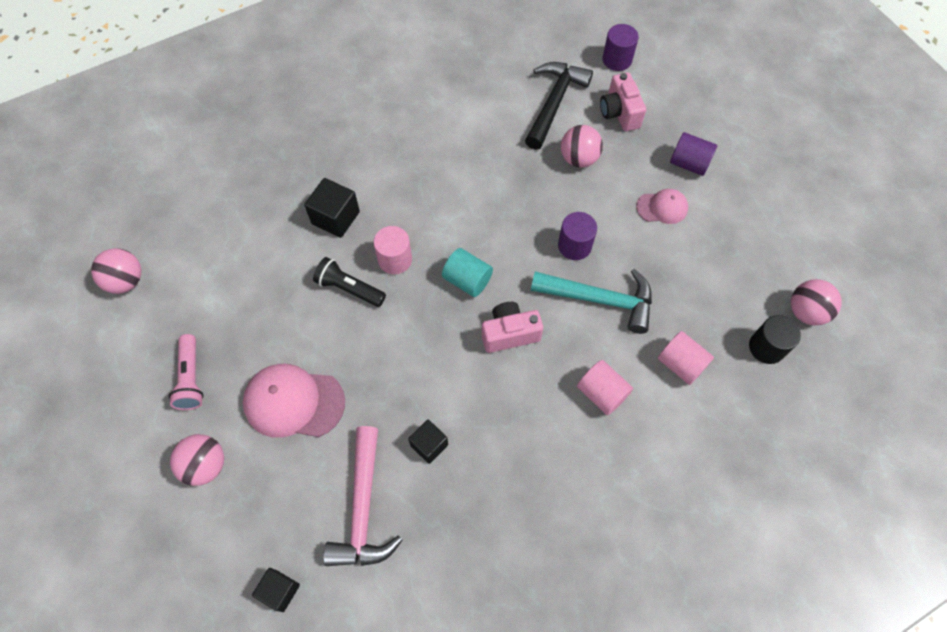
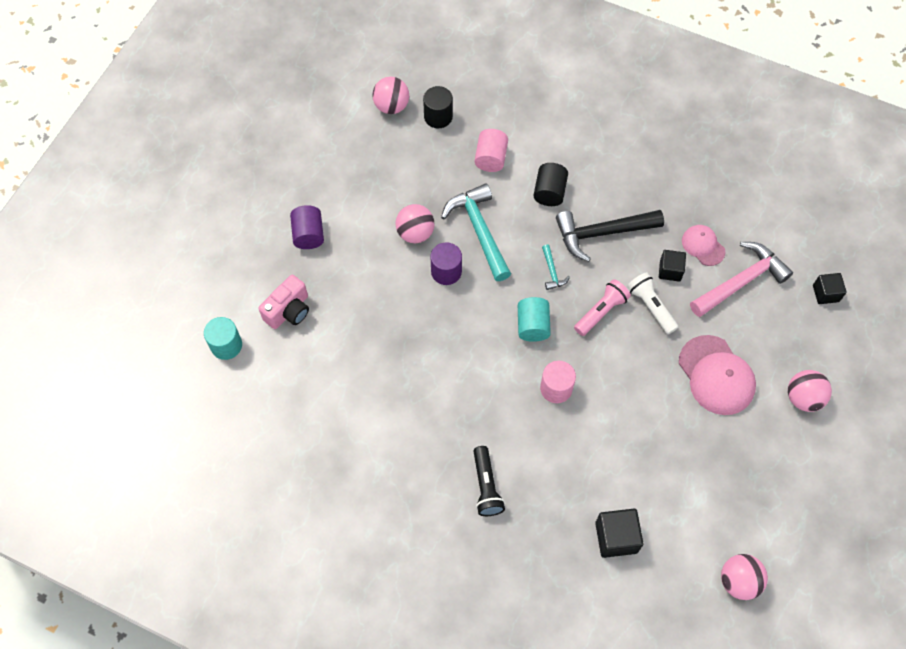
camera: 125 degrees left, 0 degrees up
pink flashlight [169,334,204,410] -> pink flashlight moved to [574,279,631,336]
black cube [304,178,360,238] -> black cube moved to [595,509,644,558]
black flashlight [313,257,386,307] -> black flashlight moved to [473,446,505,516]
pink camera [482,302,543,353] -> turquoise hammer [542,244,570,290]
black hammer [525,62,593,150] -> black hammer moved to [556,210,664,262]
pink ball [561,125,603,168] -> pink ball moved to [395,204,435,243]
pink cylinder [577,360,633,415] -> black cylinder [533,163,568,206]
purple cylinder [603,24,639,71] -> turquoise cylinder [204,317,242,360]
pink cap [636,189,688,224] -> pink cap moved to [682,225,725,266]
none -> white flashlight [627,272,678,334]

